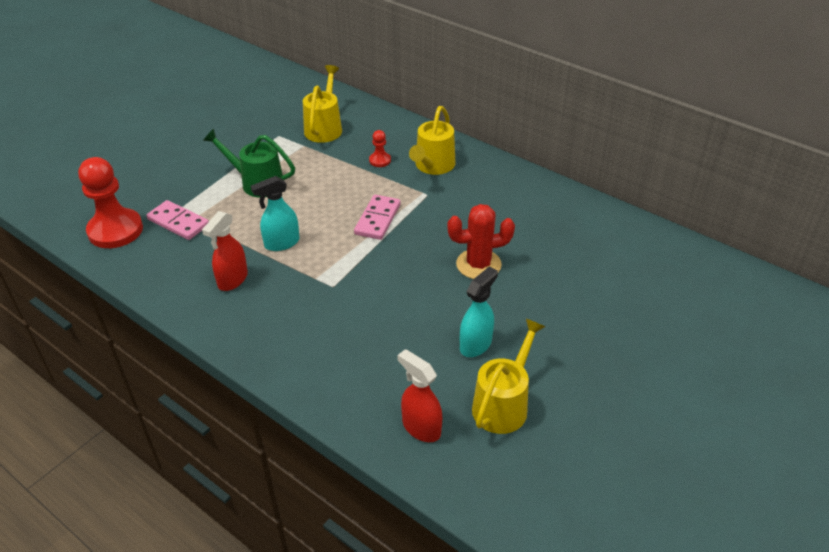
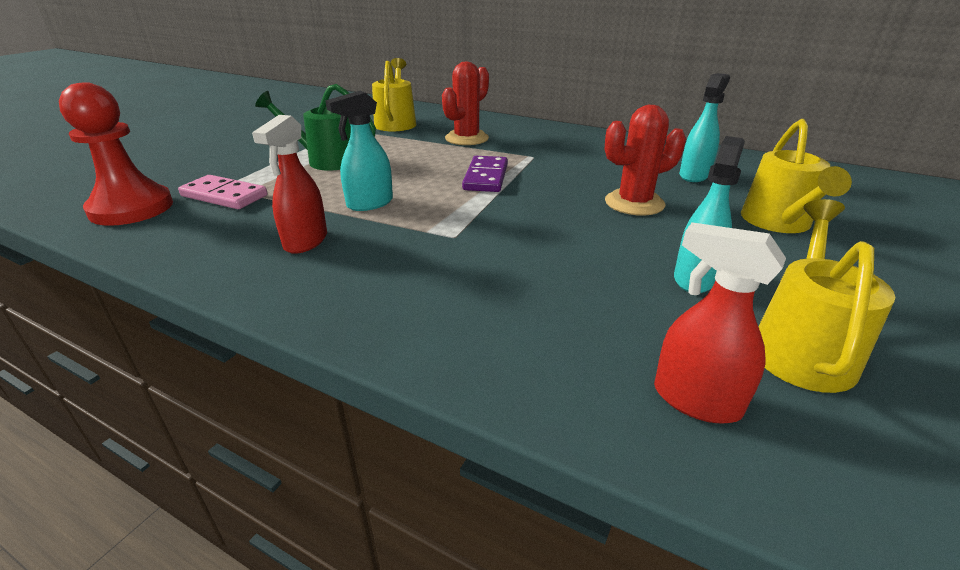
camera: 10 degrees left, 10 degrees down
pink domino [354,195,400,240] -> purple domino [462,156,508,192]
red pawn [369,130,391,167] -> red cactus [442,61,489,145]
yellow watering can [409,106,456,175] -> yellow watering can moved to [741,119,852,233]
none -> turquoise spray bottle [679,73,730,182]

